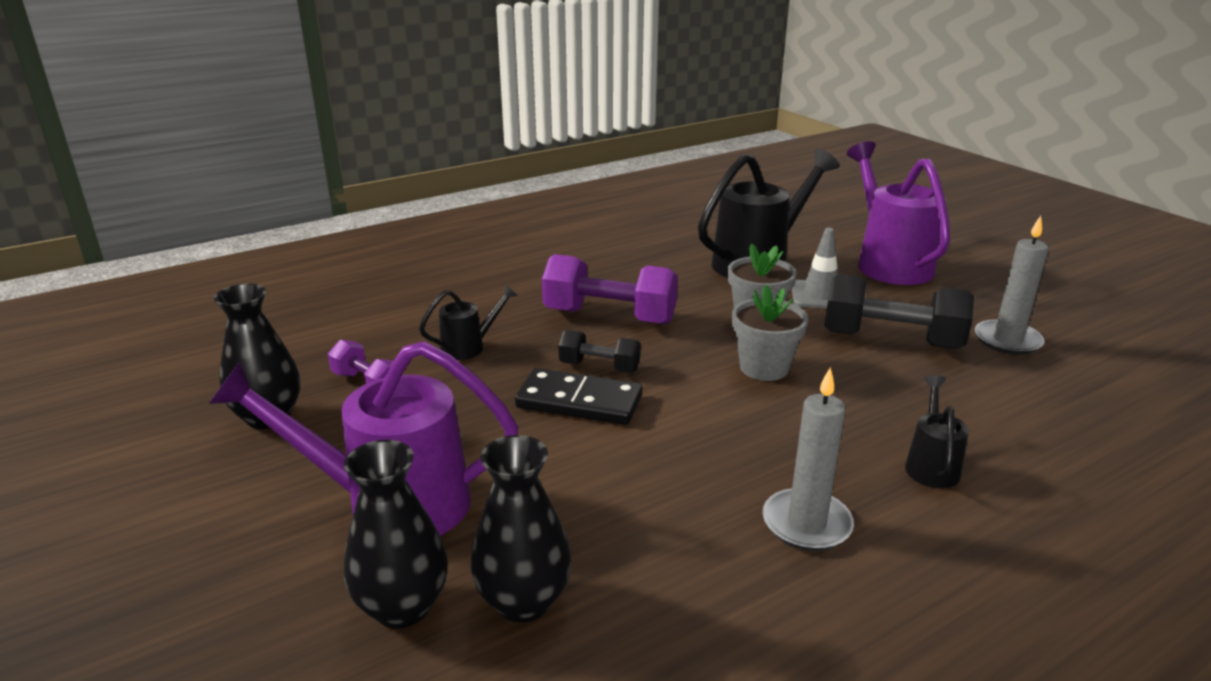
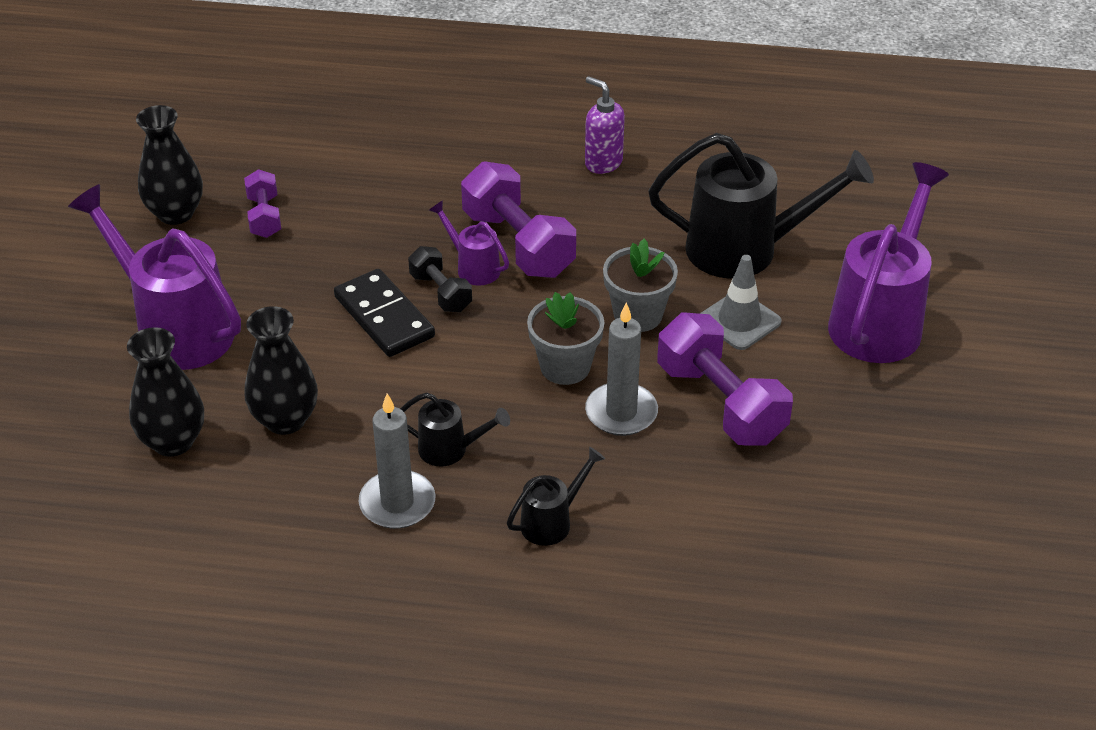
camera: 40 degrees right, 15 degrees up
black vase [344,440,448,629] -> black vase moved to [244,306,318,435]
black watering can [419,284,518,360] -> black watering can moved to [400,393,510,467]
black dumbbell [825,274,974,349] -> purple dumbbell [658,313,793,445]
grey candle [975,216,1049,355] -> grey candle moved to [585,302,658,436]
none -> purple watering can [429,200,509,286]
none -> purple soap dispenser [585,76,625,174]

